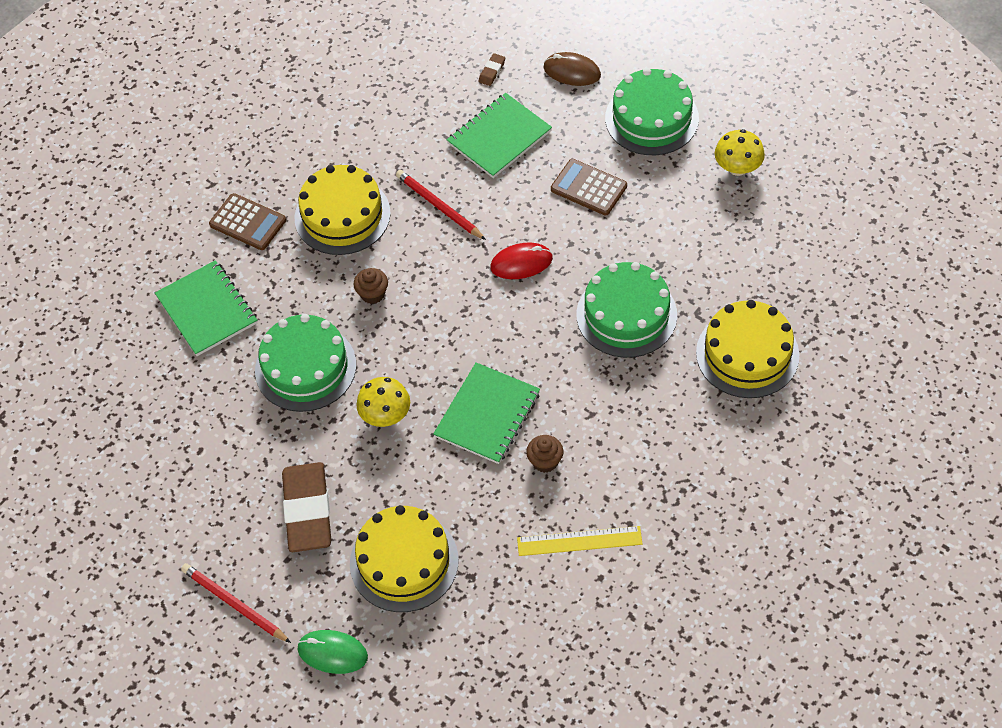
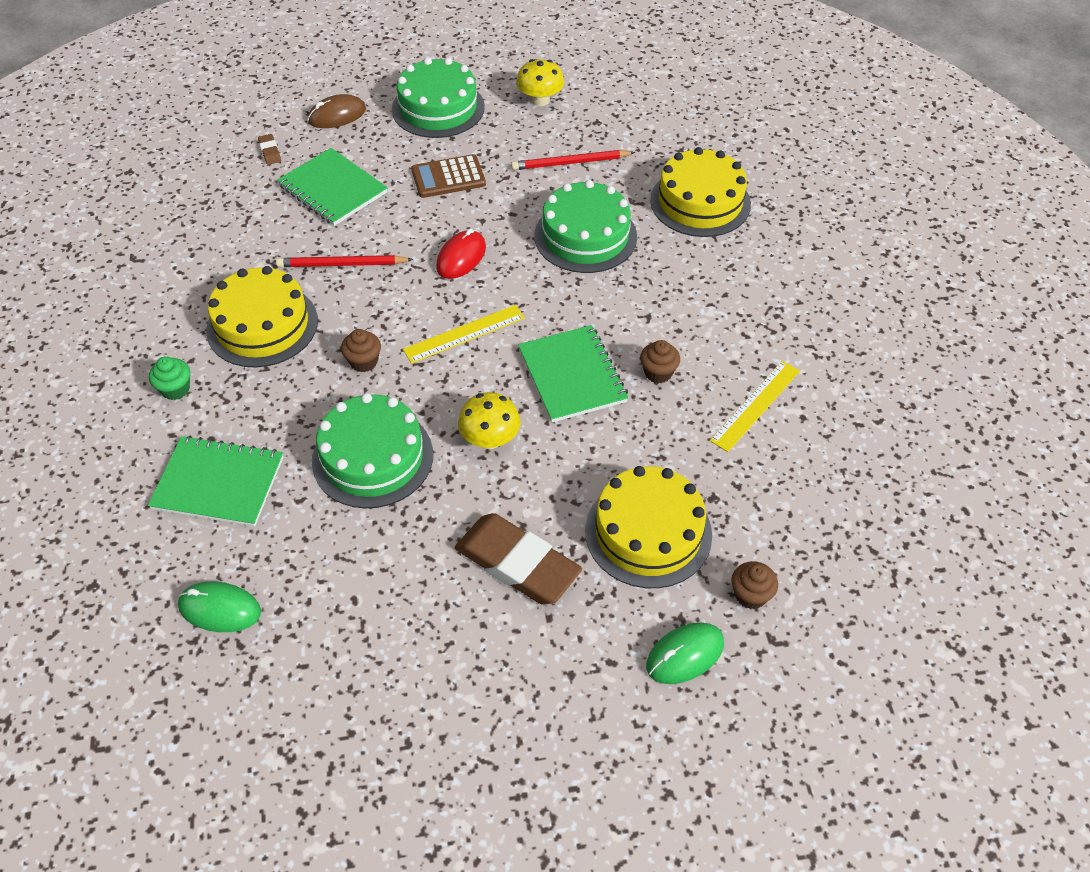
camera: 50 degrees left, 5 degrees down
red pencil [181,563,291,643] -> red pencil moved to [511,150,635,170]
brown calculator [209,193,286,250] -> green cupcake [149,356,190,400]
green notebook [447,93,552,178] -> green notebook turned 45 degrees counterclockwise [277,148,388,226]
none -> green mouse [178,581,261,632]
none -> yellow ruler [403,305,525,364]
none -> brown cupcake [731,561,778,609]

